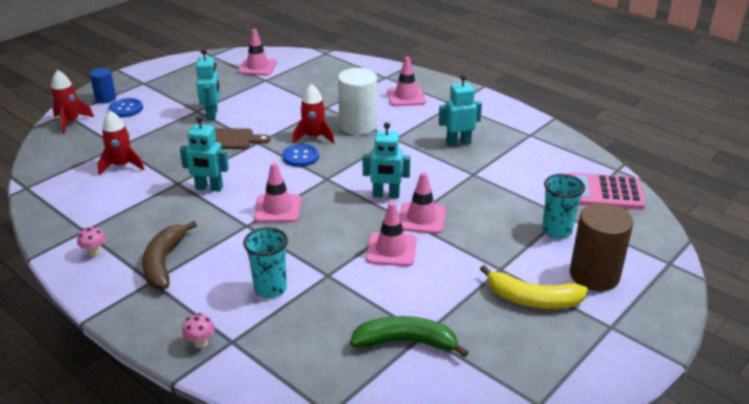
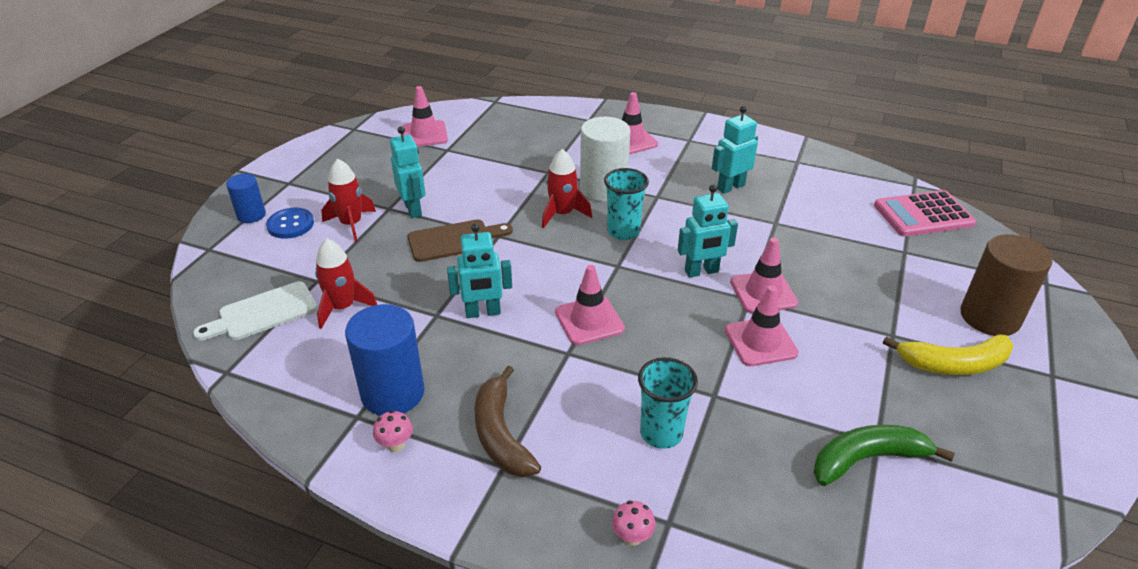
camera: 20 degrees left, 5 degrees up
red rocket [51,70,94,134] -> red rocket moved to [321,159,376,242]
blue button [282,144,319,167] -> none
turquoise cup [542,174,585,239] -> turquoise cup moved to [604,168,649,240]
none -> white cutting board [193,281,317,341]
none -> blue cylinder [345,304,425,416]

